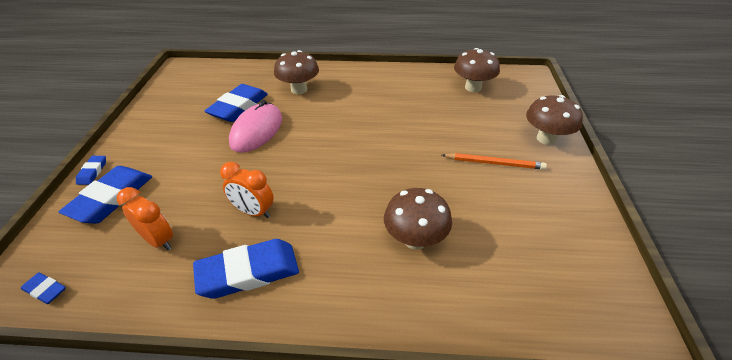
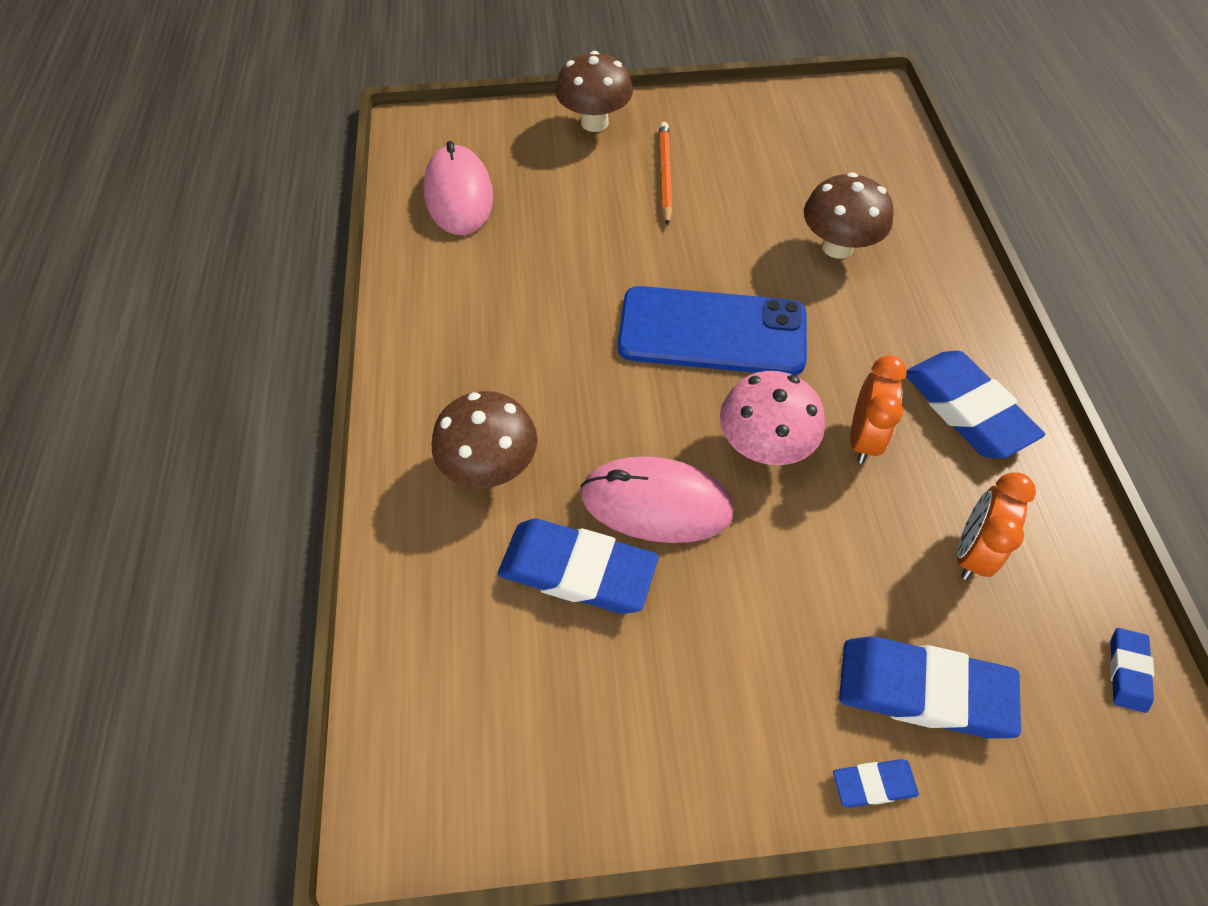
camera: 100 degrees left, 15 degrees up
brown mushroom [454,48,500,92] -> pink mouse [424,141,493,235]
none -> blue phone [618,286,807,376]
none -> pink mushroom [720,371,825,465]

